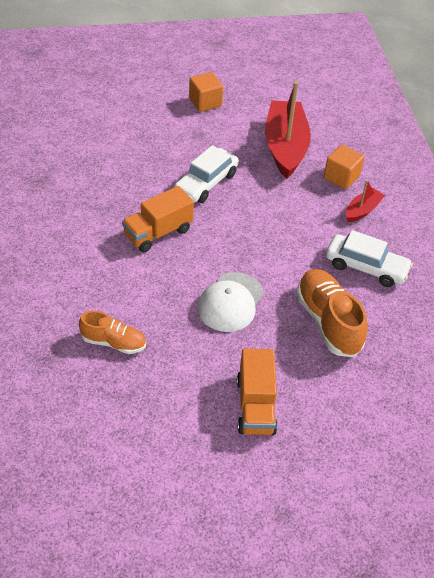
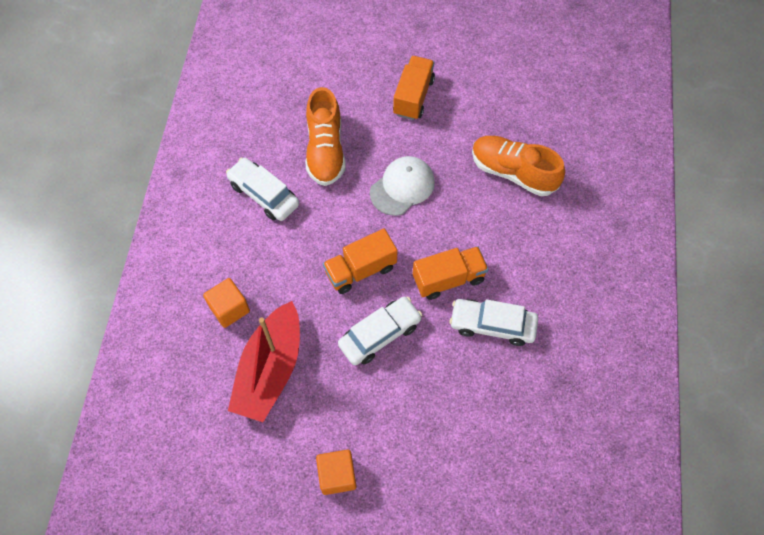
camera: 160 degrees left, 15 degrees up
orange shoe [79,311,146,354] -> orange shoe [472,136,565,196], size x1.62
red boat [346,180,385,222] -> none
none -> orange truck [323,228,398,294]
none -> white car [450,299,538,346]

